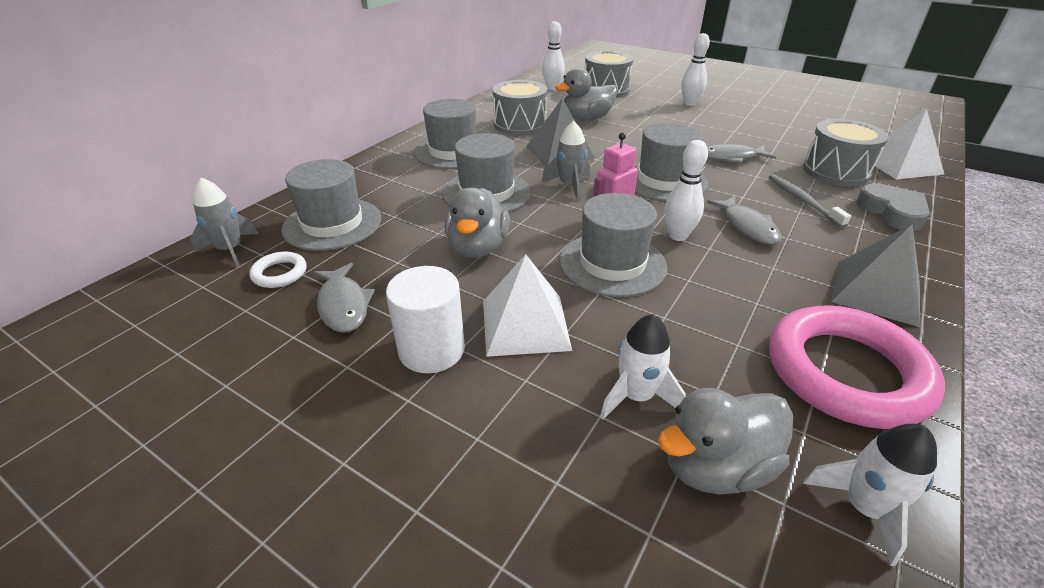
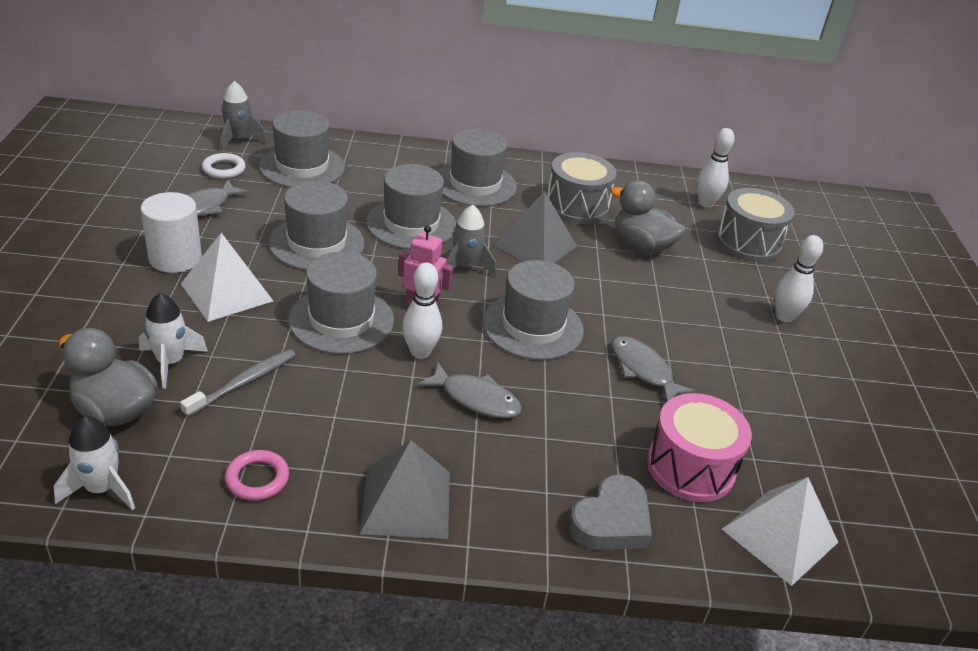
camera: 55 degrees right, 0 degrees up
grey duck [445,187,510,258] -> grey hat [269,181,365,270]
grey fish [707,196,782,245] -> grey fish turned 105 degrees counterclockwise [418,362,522,418]
grey toothbrush [769,174,851,228] -> grey toothbrush moved to [180,349,296,417]
pink ring [769,305,945,429] -> pink ring [225,450,289,501], size x0.43
grey drum [803,119,889,186] -> pink drum [647,393,752,502]

